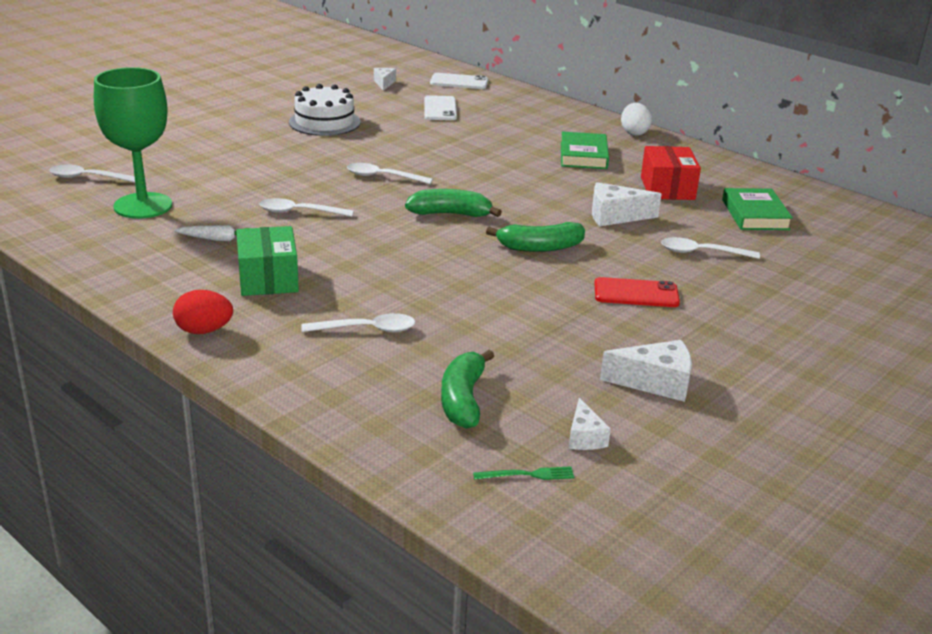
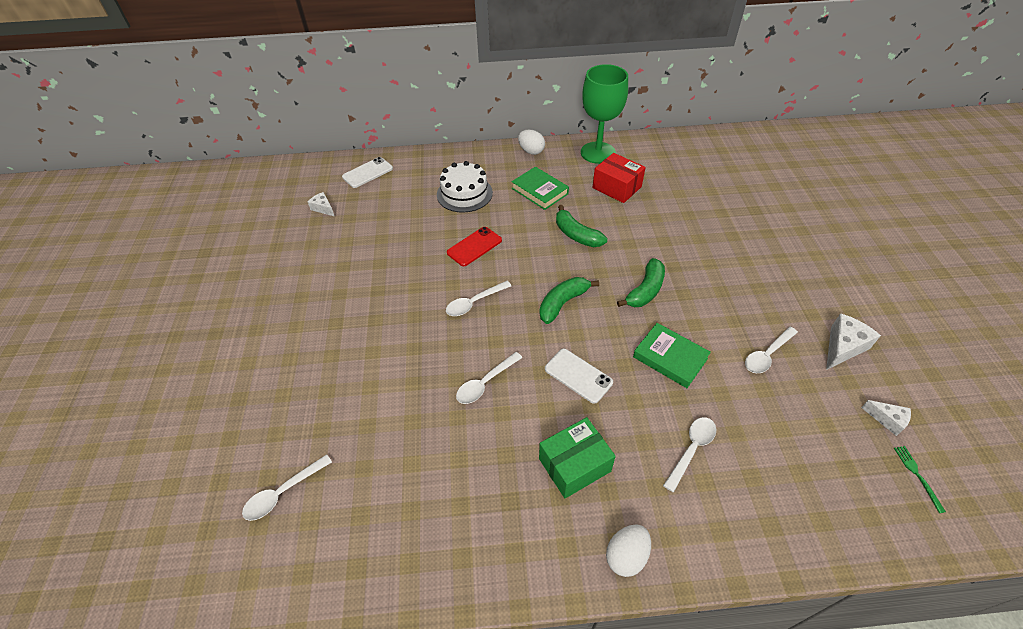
camera: 45 degrees left, 20 degrees up
green goblet [94,67,172,219] -> green goblet moved to [581,64,628,164]
red egg [173,290,233,334] -> white egg [606,524,651,577]
white carrot [174,225,247,242] -> none
green box [236,226,299,296] -> green box turned 60 degrees counterclockwise [539,417,616,498]
white cake [289,84,360,136] -> white cake moved to [437,161,493,212]
white phone [424,95,457,120] -> white phone moved to [545,349,613,404]
green banana [441,350,494,429] -> green banana moved to [556,205,607,247]
green fork [473,467,575,480] -> green fork turned 45 degrees counterclockwise [894,446,946,513]
white cheese [592,182,662,226] -> none
red phone [594,277,680,307] -> red phone moved to [447,227,502,266]
white spoon [661,237,760,259] -> white spoon moved to [745,327,798,373]
green book [722,188,793,230] -> green book moved to [633,323,711,388]

